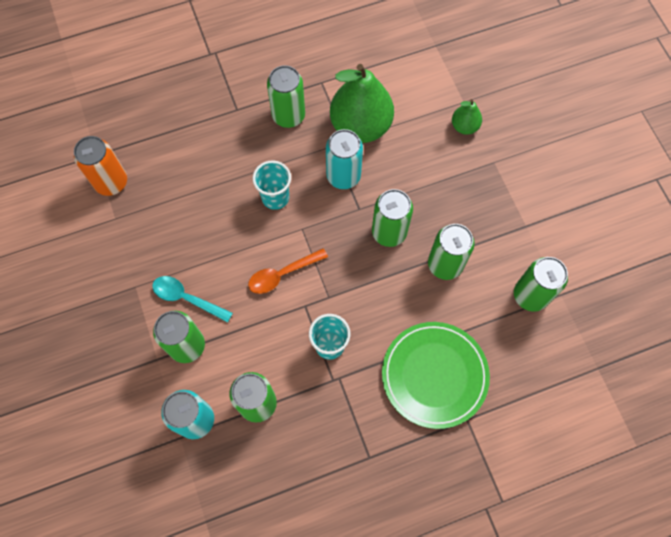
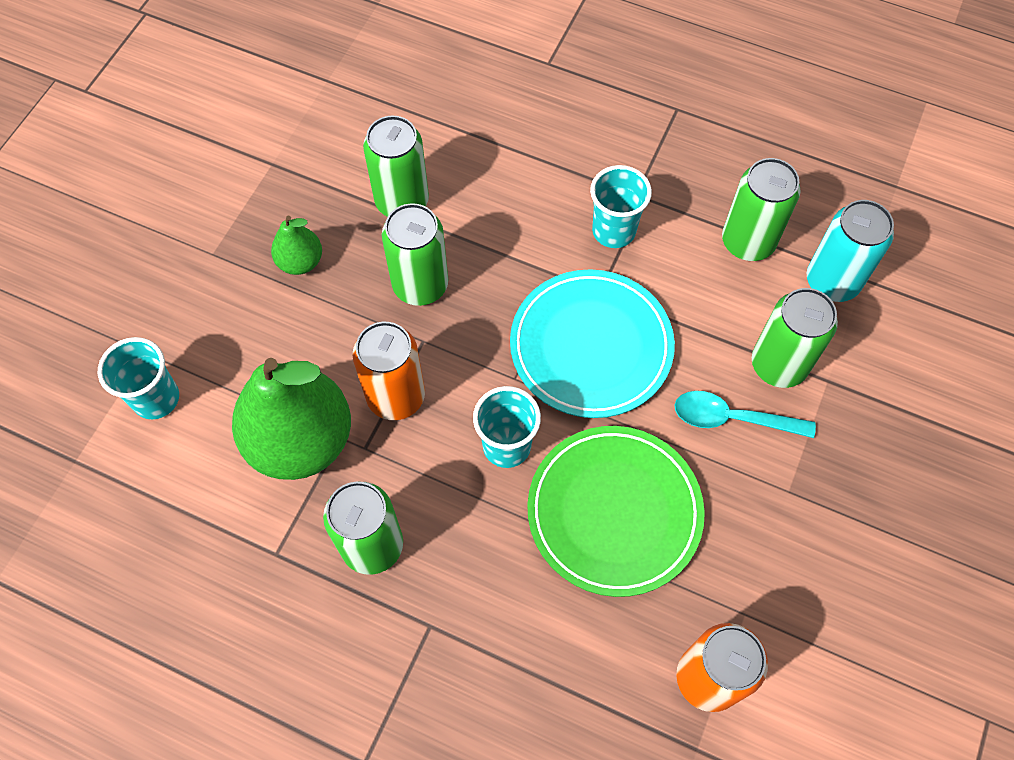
camera: 135 degrees left, 5 degrees down
turquoise spoon [152,276,233,323] -> turquoise spoon turned 120 degrees clockwise [675,391,816,438]
orange spoon [248,248,328,294] -> turquoise plate [510,269,675,418]
turquoise can [326,129,363,189] -> orange can [352,322,425,420]
green plate [382,322,490,429] -> green plate moved to [527,426,705,597]
green pear [452,99,482,135] -> green pear moved to [271,216,322,275]
green can [514,257,568,311] -> none
none -> turquoise cup [98,337,179,419]

